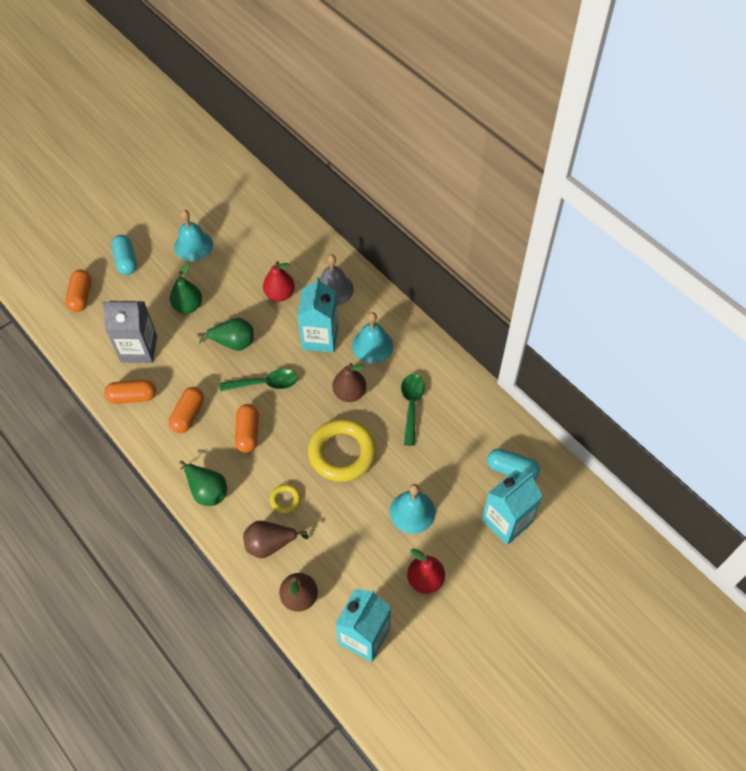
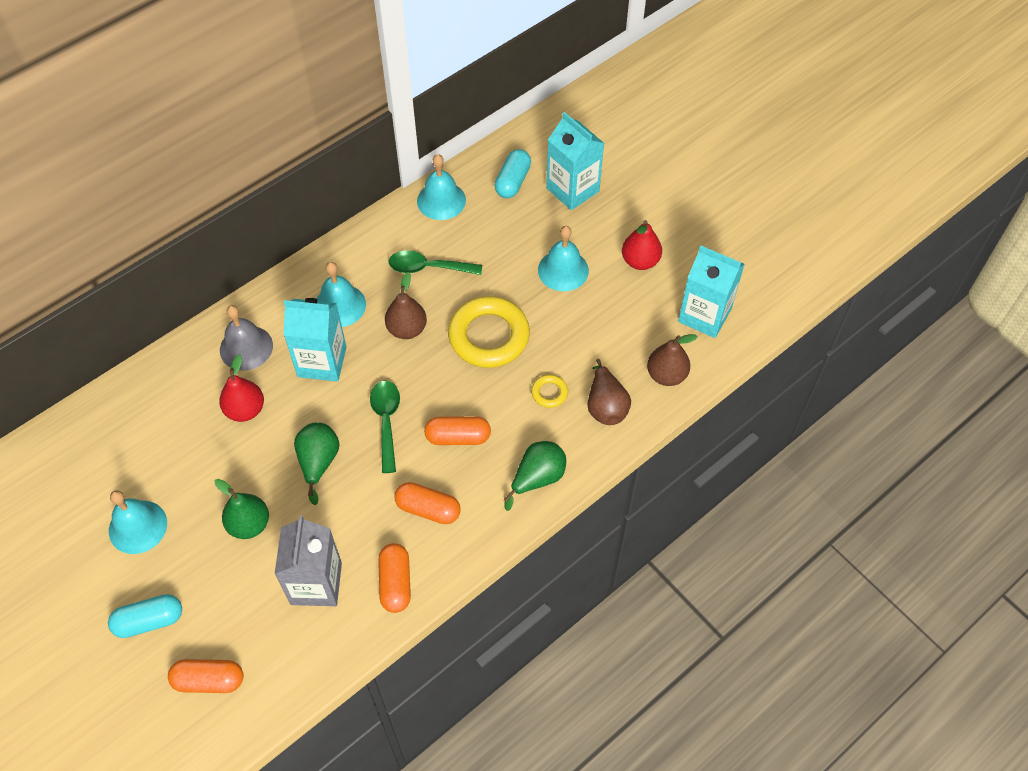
camera: 90 degrees left, 0 degrees up
none -> turquoise bell [417,154,466,220]

